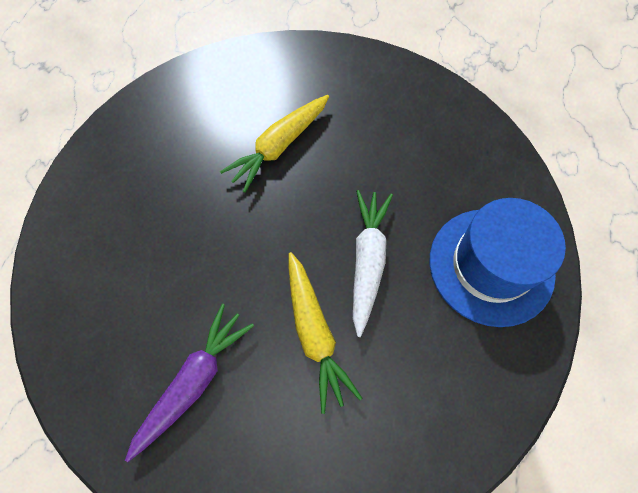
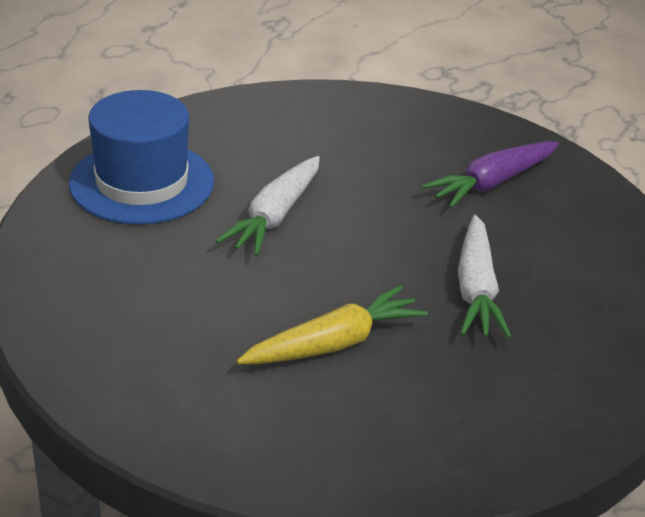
camera: 165 degrees left, 30 degrees down
yellow carrot [289,252,362,414] -> none
none -> white carrot [458,215,512,338]

